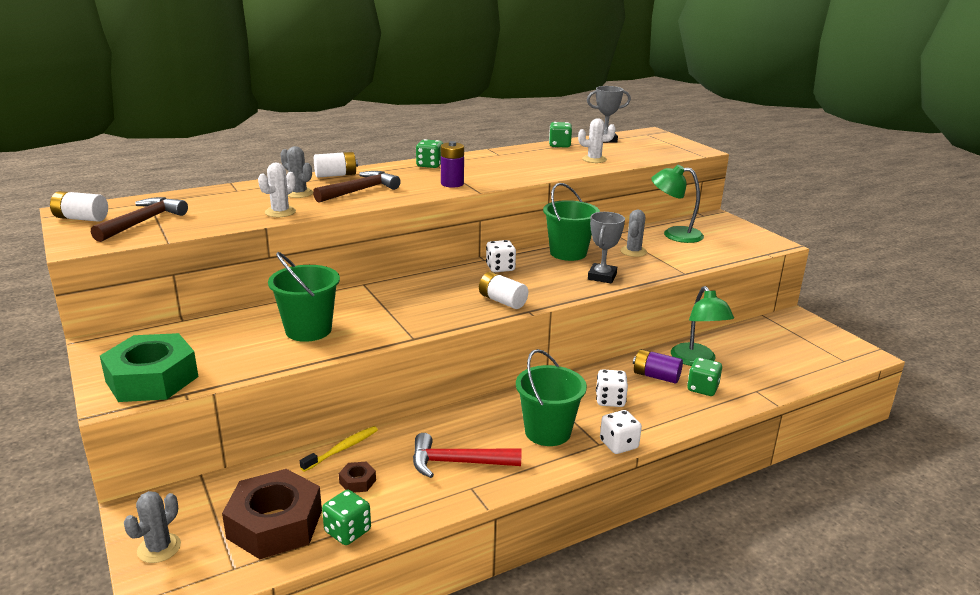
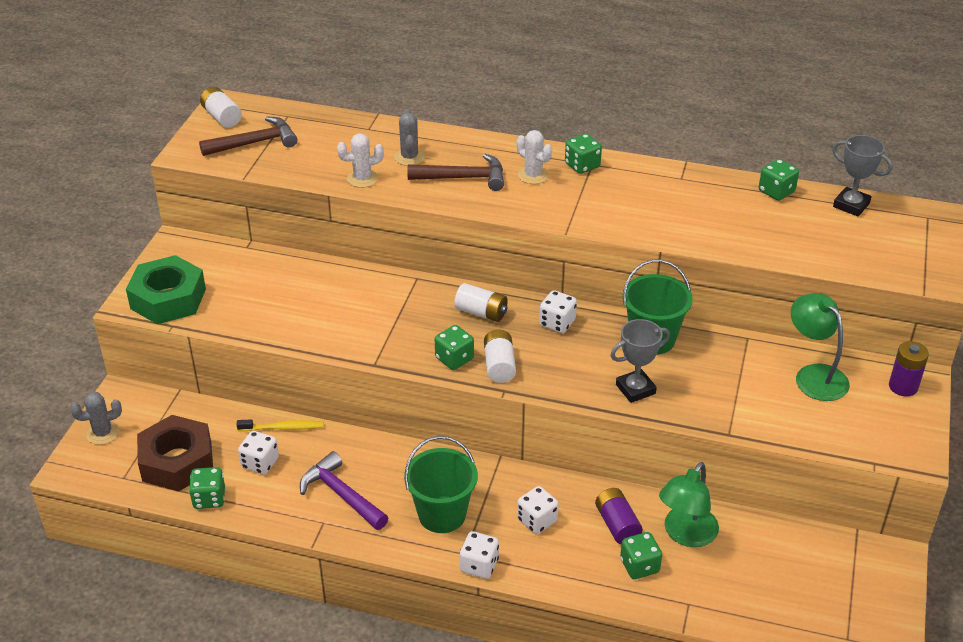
camera: 45 degrees right, 15 degrees up
green bucket [268,252,340,342] -> none
white battery [314,152,358,178] -> white battery moved to [454,283,508,322]
brown nut [339,462,376,493] -> white dice [238,431,279,475]
red hammer [413,433,521,478] -> purple hammer [300,451,388,530]
purple battery [441,141,464,188] -> purple battery moved to [889,341,929,397]
white cactus [578,118,616,163] -> white cactus moved to [516,130,552,184]
grey cactus [620,210,647,257] -> none
none -> green dice [435,325,474,370]

